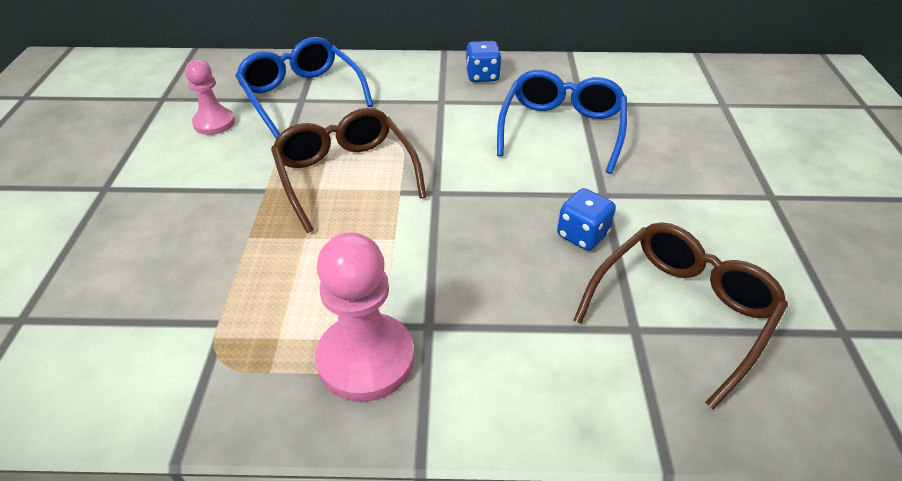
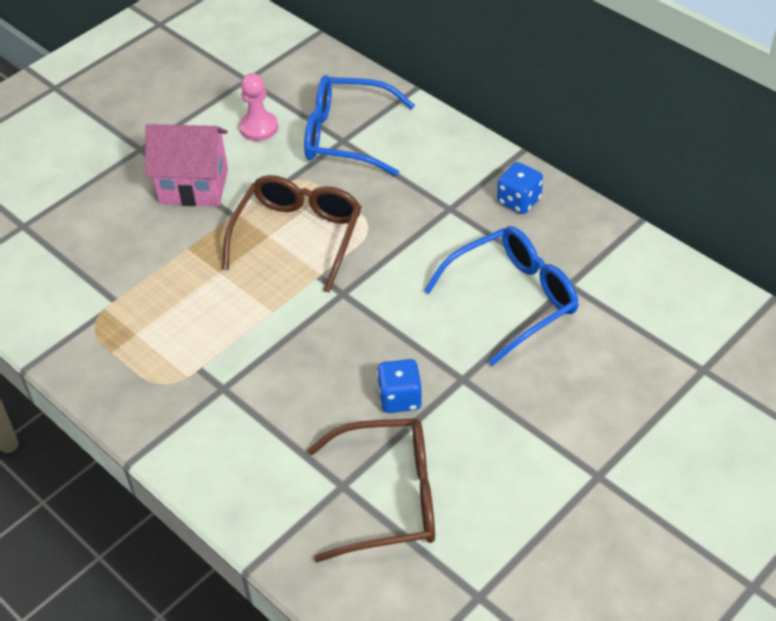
camera: 45 degrees right, 5 degrees up
blue glasses [235,37,374,138] -> blue glasses turned 90 degrees counterclockwise [304,75,415,176]
pink pawn [315,232,414,402] -> none
none -> pink house [145,124,228,206]

